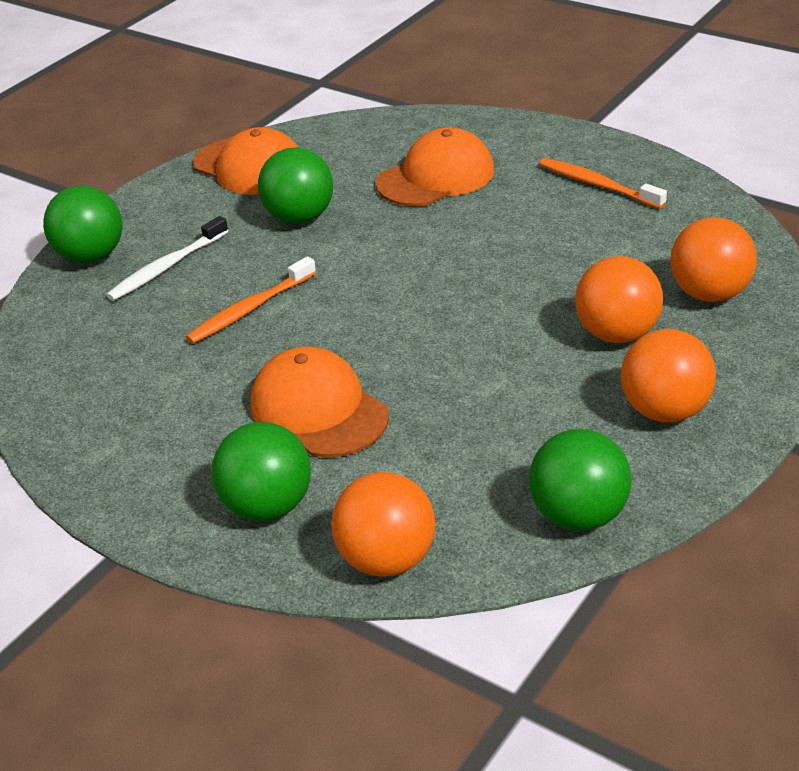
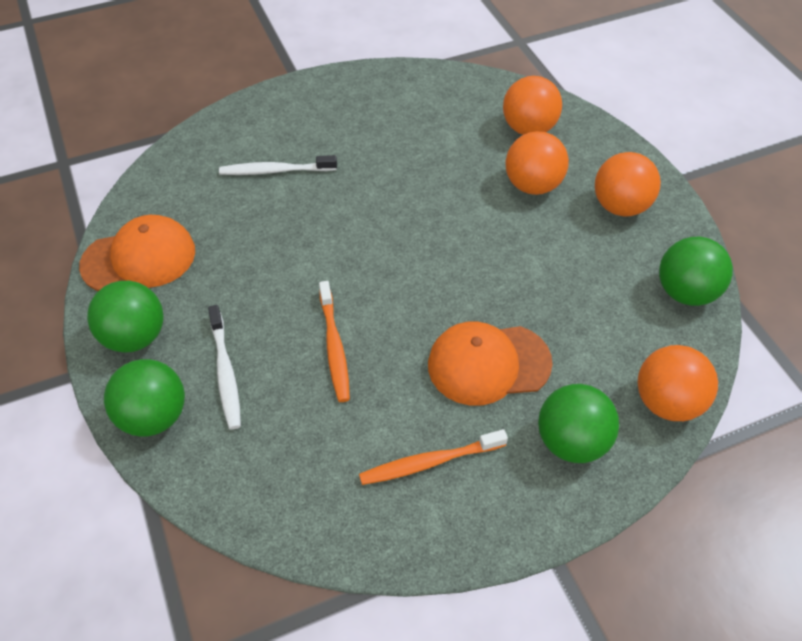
camera: 60 degrees left, 15 degrees up
green ball [258,147,333,224] -> green ball moved to [87,281,164,353]
orange cap [376,127,494,207] -> white toothbrush [219,155,337,175]
orange toothbrush [539,158,667,209] -> orange toothbrush moved to [359,429,508,485]

